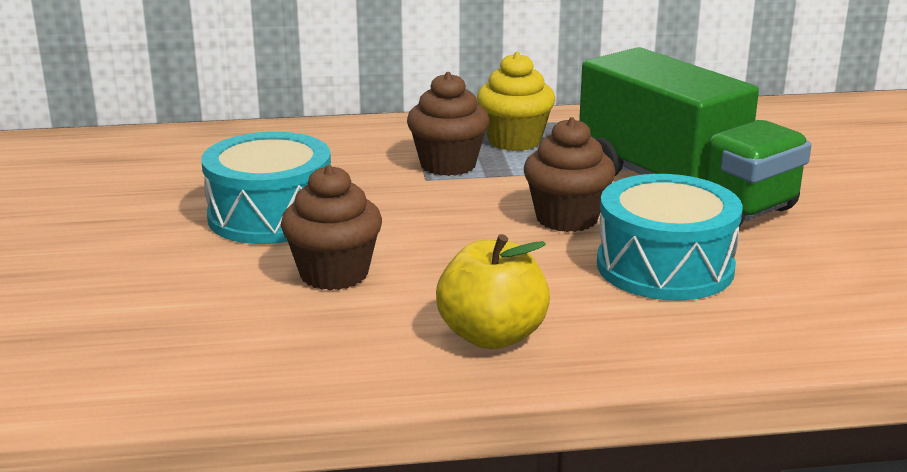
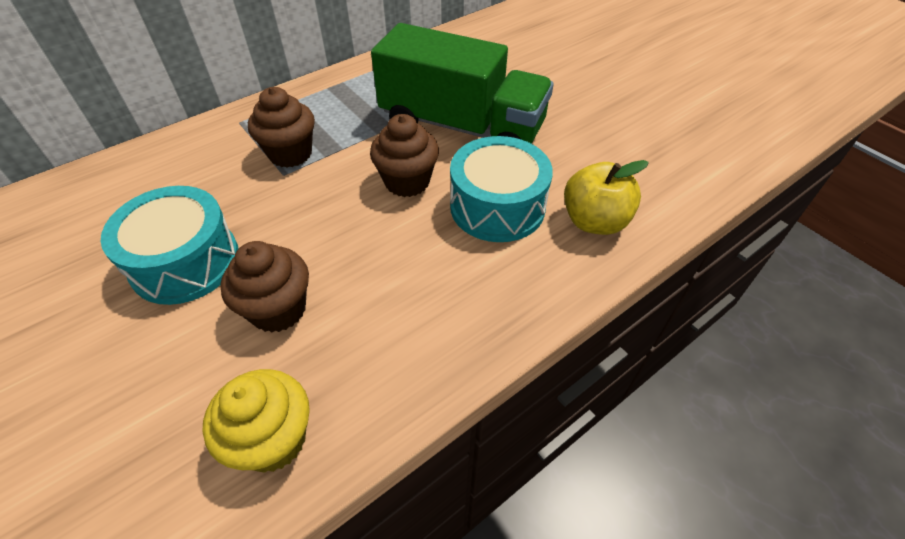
camera: 30 degrees left, 25 degrees up
yellow apple [436,234,550,349] -> yellow apple moved to [564,160,649,235]
yellow cupcake [477,52,555,151] -> yellow cupcake moved to [202,369,310,473]

